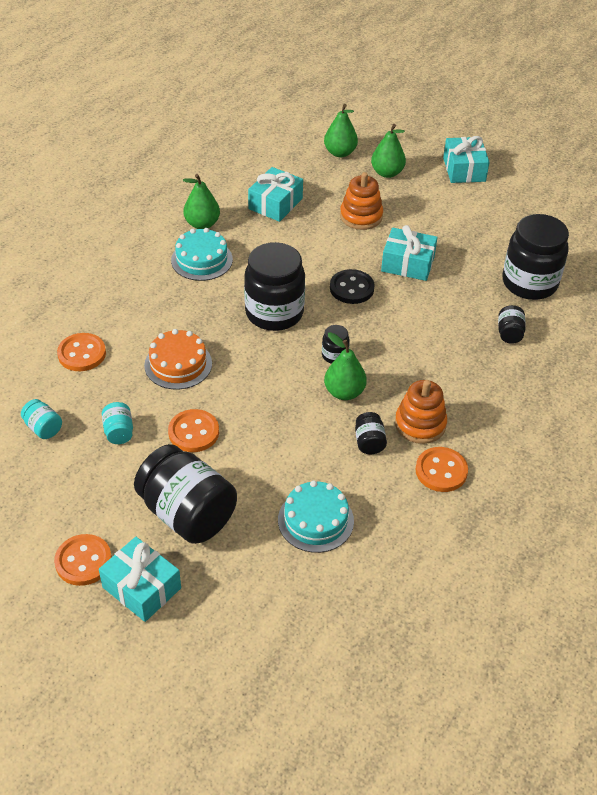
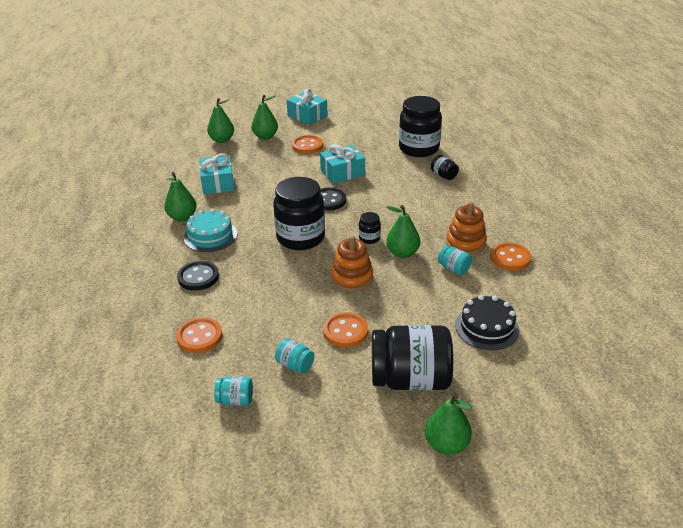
camera: 40 degrees left, 10 degrees down
orange button [54,534,112,586] -> orange button moved to [292,135,323,154]
turquoise gift [99,537,181,622] -> green pear [425,393,472,455]
orange cake [144,329,212,390] -> none
turquoise cake [278,480,354,553] -> black cake [455,295,519,350]
orange stacking toy [340,172,383,230] -> orange stacking toy moved to [331,235,373,291]
black jar [355,412,387,454] -> turquoise jar [438,246,472,275]
none -> black button [177,261,219,291]

